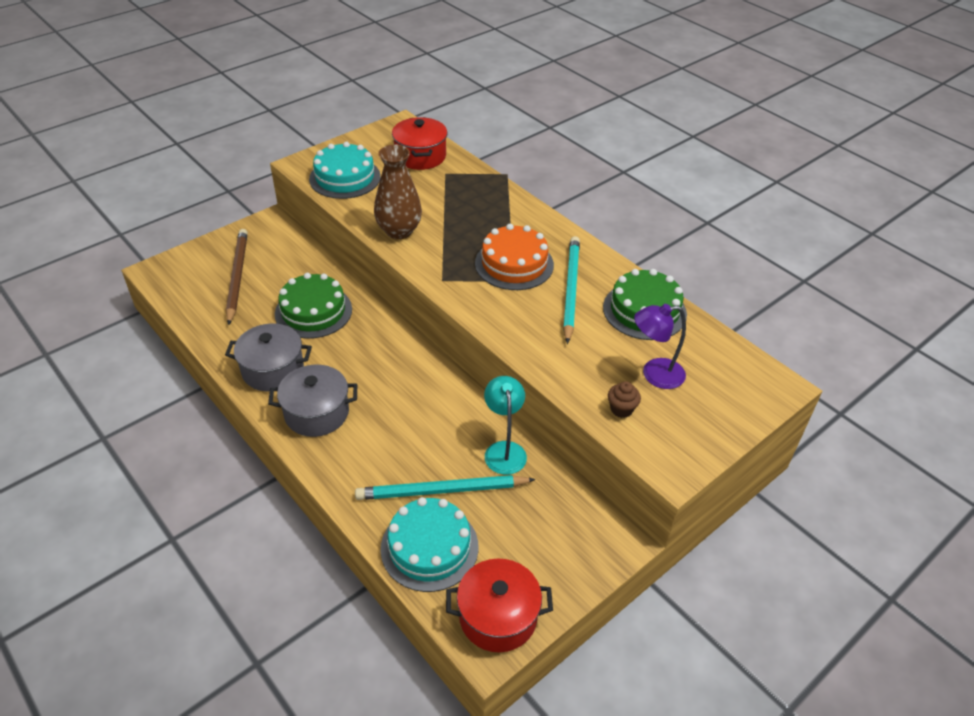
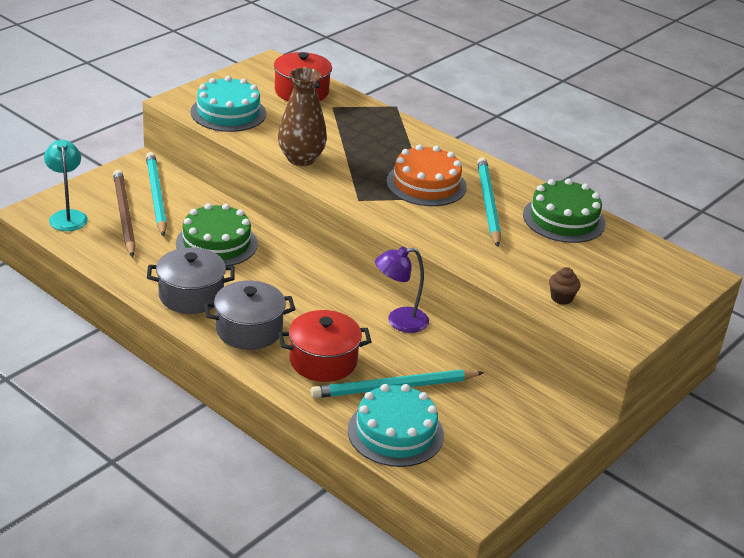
camera: 10 degrees left, 10 degrees down
red pot [446,559,553,652] -> red pot moved to [278,310,372,382]
turquoise lamp [484,376,527,475] -> turquoise lamp moved to [44,140,88,231]
purple lamp [634,304,686,389] -> purple lamp moved to [375,246,429,333]
none -> turquoise pencil [146,152,167,236]

